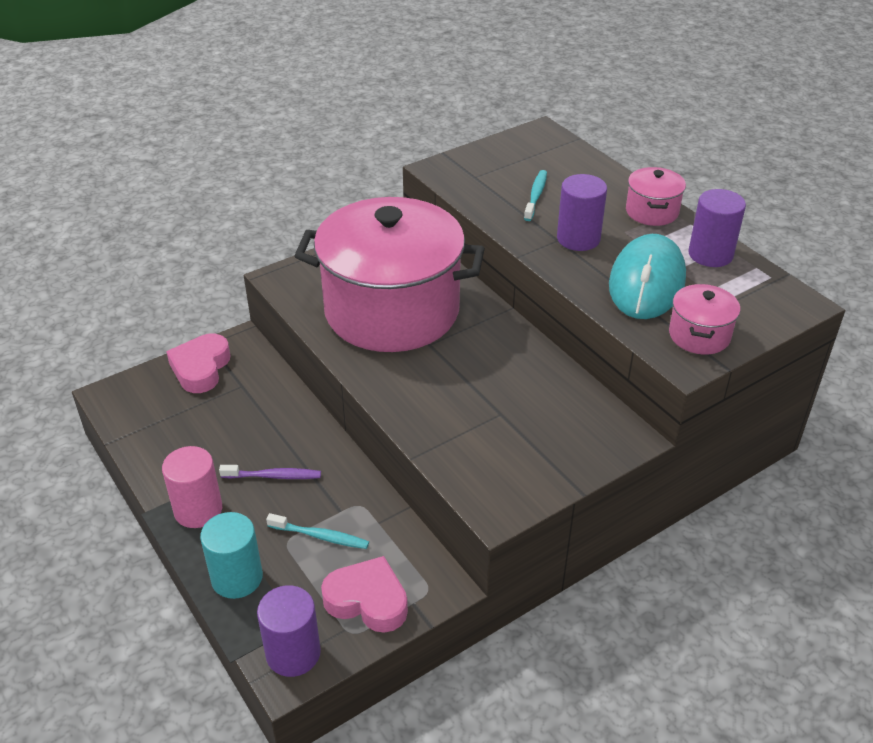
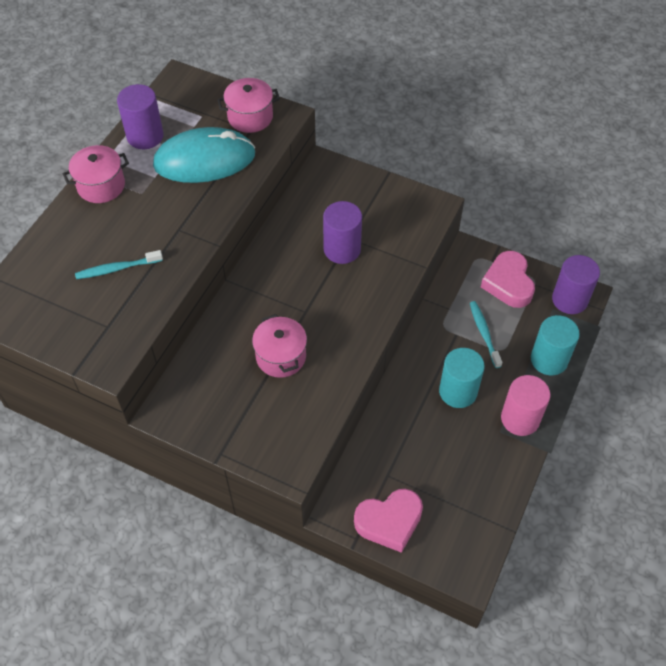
camera: 120 degrees left, 15 degrees up
purple toothbrush [219,465,321,479] -> turquoise cylinder [439,348,485,408]
pink pot [294,197,485,352] -> pink pot [252,314,307,378], size x0.40
purple cylinder [557,174,607,251] -> purple cylinder moved to [323,201,362,264]

